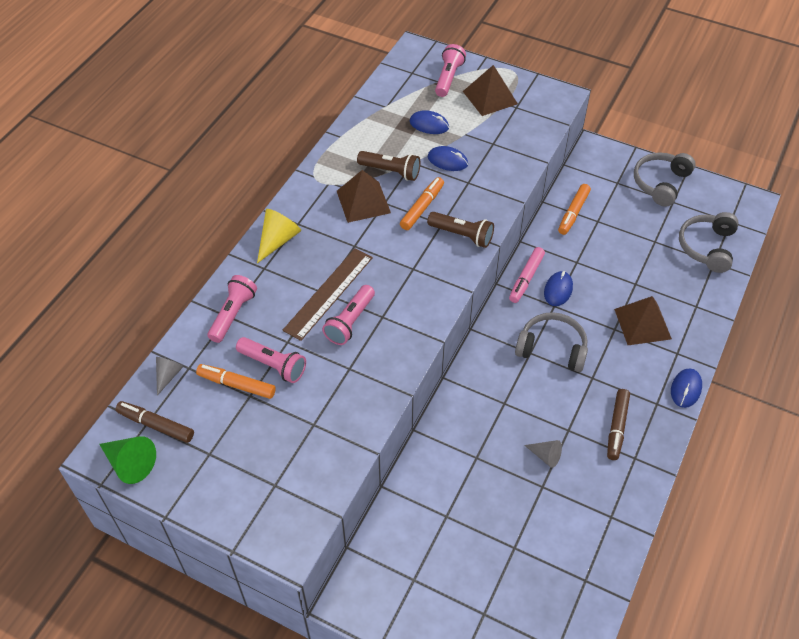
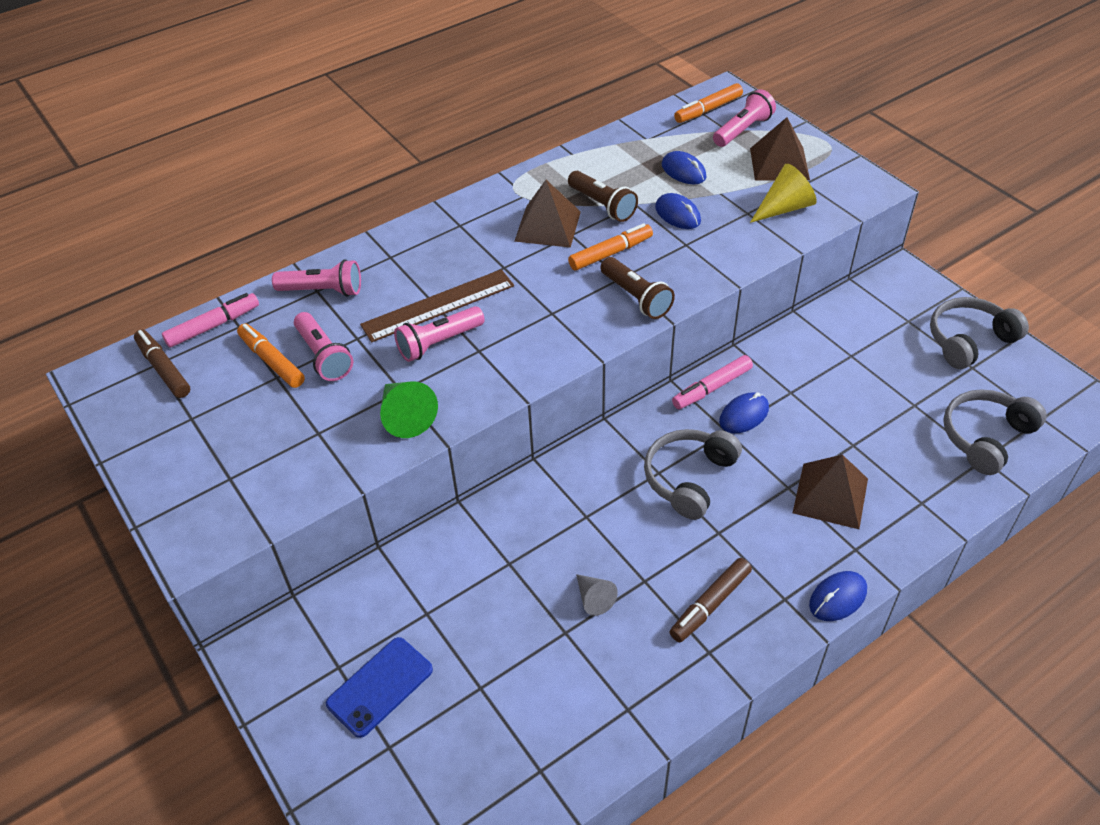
camera: 30 degrees right, 5 degrees down
green cone [99,436,156,484] -> green cone moved to [380,381,438,438]
grey cone [156,357,184,396] -> pink marker [162,293,259,348]
pink flashlight [207,275,257,343] -> pink flashlight turned 45 degrees clockwise [272,259,361,297]
yellow cone [257,209,301,263] -> yellow cone moved to [750,164,817,223]
grey headphones [515,312,588,372] -> grey headphones turned 105 degrees counterclockwise [644,429,742,520]
orange marker [558,184,591,235] -> orange marker moved to [674,83,743,123]
none -> blue phone [326,637,433,738]

